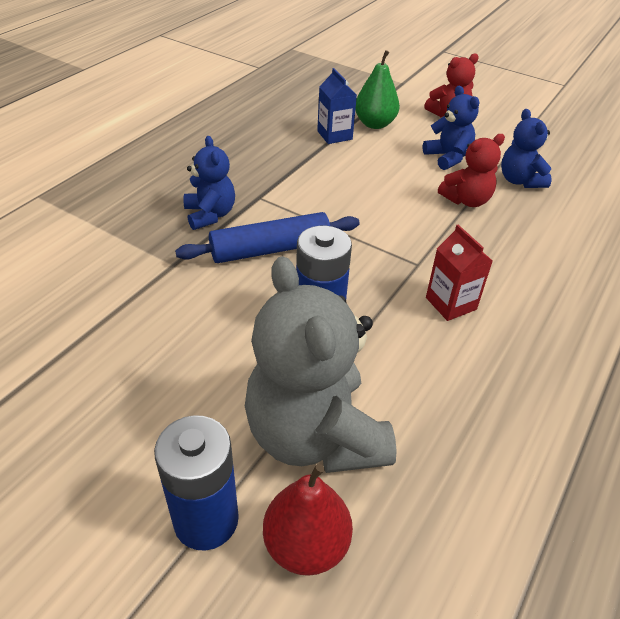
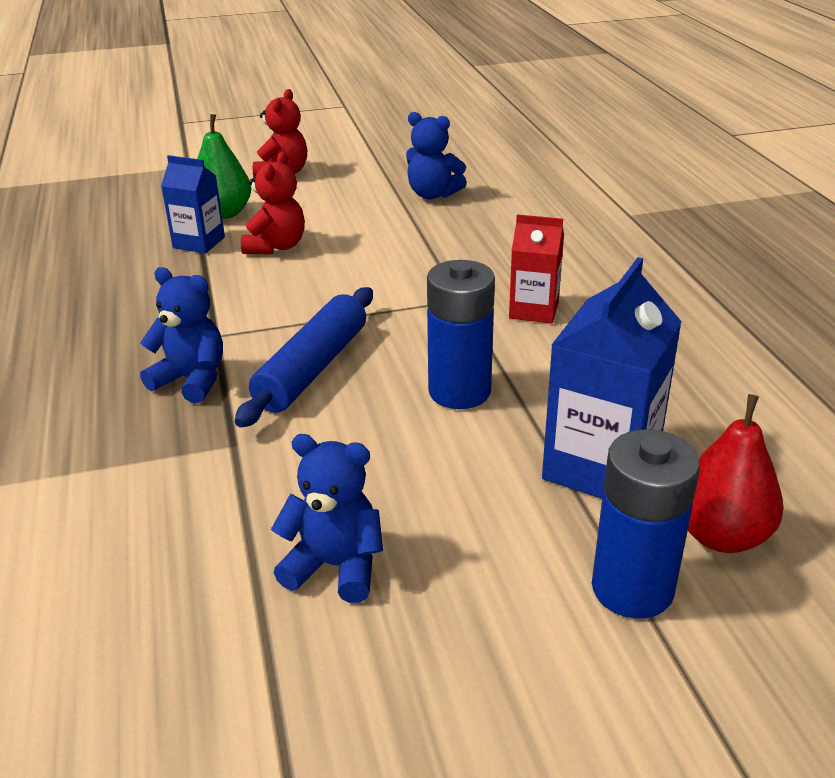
camera: 45 degrees left, 10 degrees down
grey teddy bear [245,256,397,473] -> blue carton [542,257,682,499]
blue teddy bear [422,86,479,170] -> blue teddy bear moved to [271,434,383,603]
red teddy bear [438,134,505,207] -> red teddy bear moved to [241,152,305,254]

